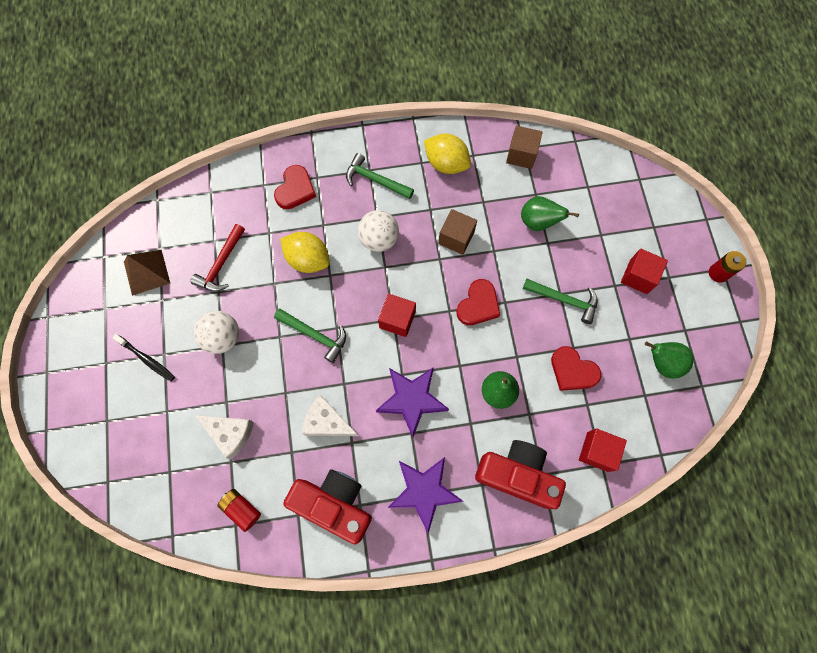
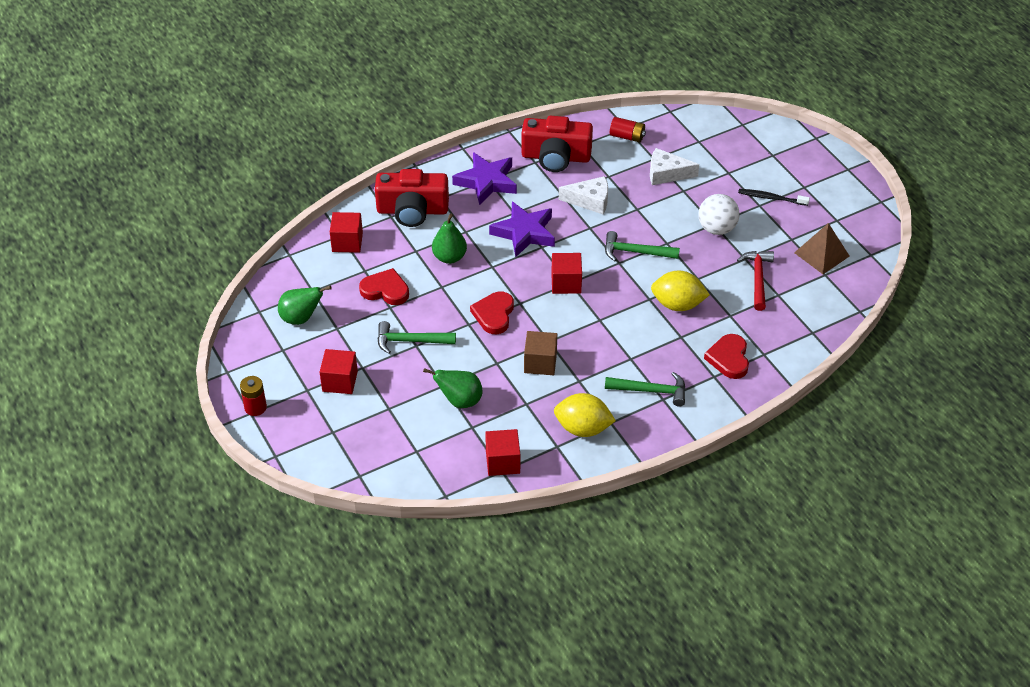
camera: 160 degrees right, 25 degrees down
white ball [358,210,399,252] -> none
brown cube [506,126,543,169] -> red cube [485,429,520,476]

